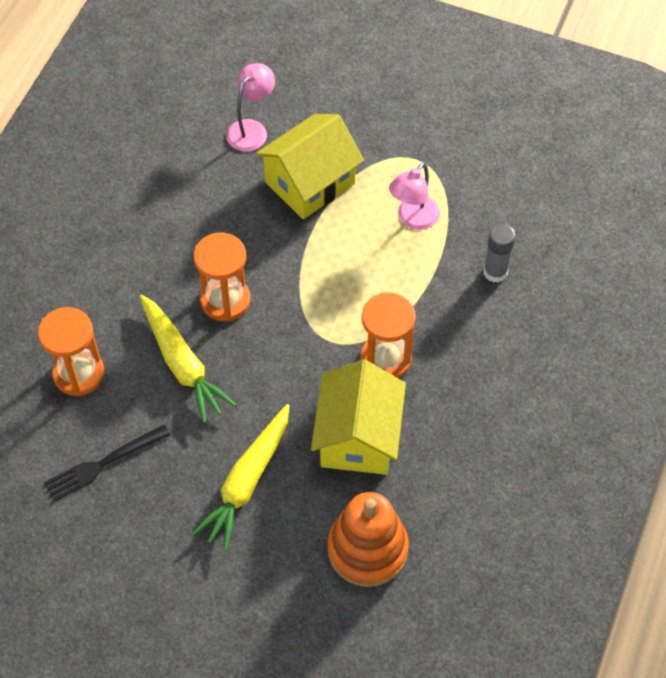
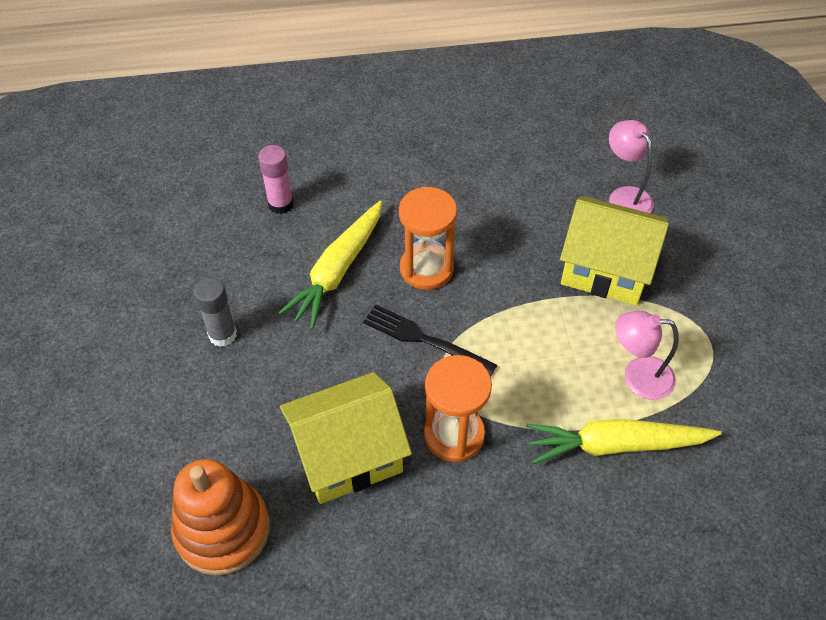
camera: 60 degrees right, 5 degrees down
orange hourglass [38,307,105,396] -> pink glue stick [258,145,294,214]
black fork [44,424,170,502] -> black fork moved to [363,304,497,377]
yellow carrot [192,404,290,551] -> yellow carrot moved to [526,419,722,464]
pink lamp [226,63,275,152] -> pink lamp turned 120 degrees counterclockwise [609,120,654,213]
grey glue stick [483,224,515,283] -> grey glue stick moved to [193,277,237,347]

